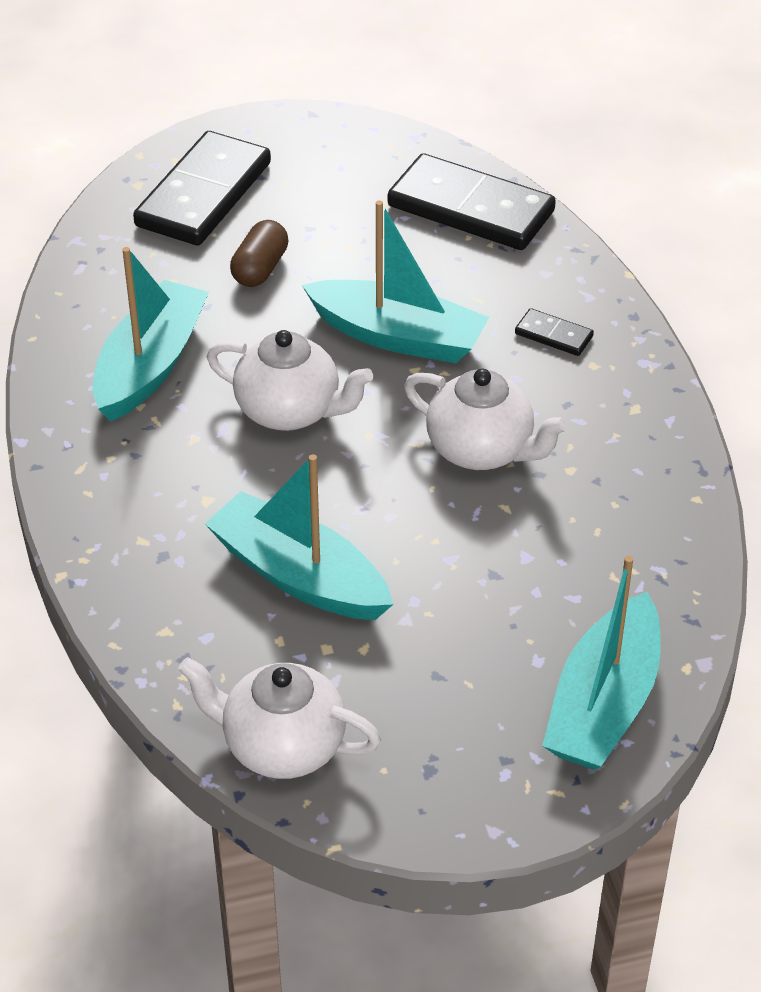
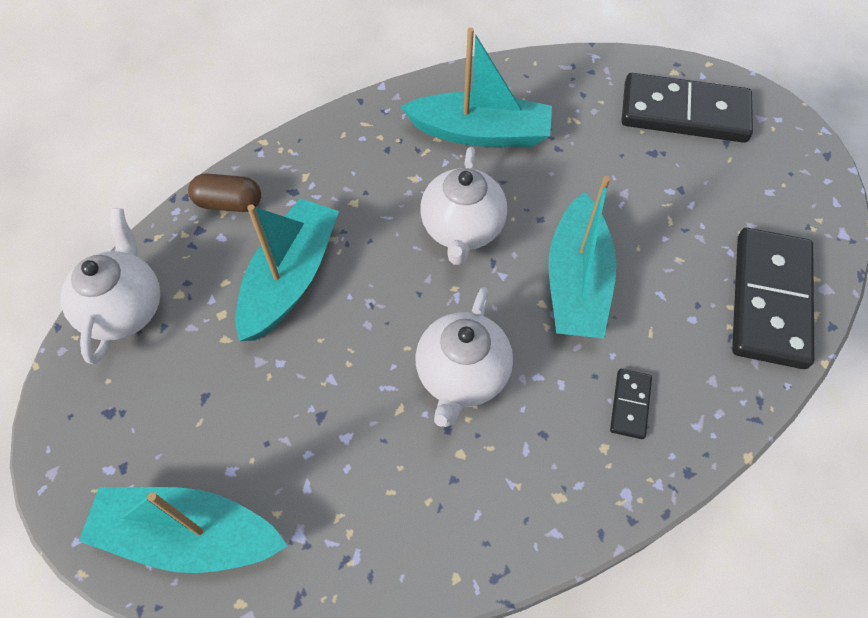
camera: 75 degrees right, 15 degrees up
brown capsule [230,220,288,287] -> brown capsule moved to [188,173,261,212]

